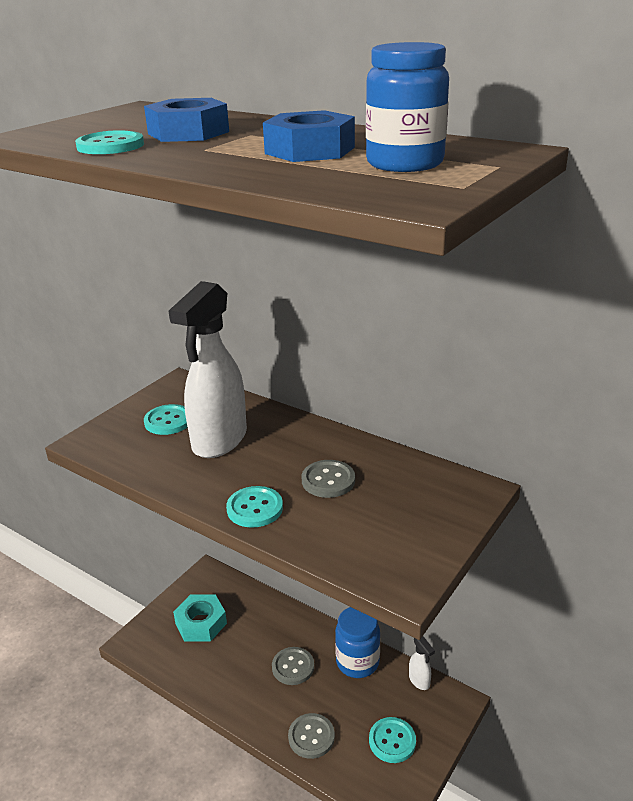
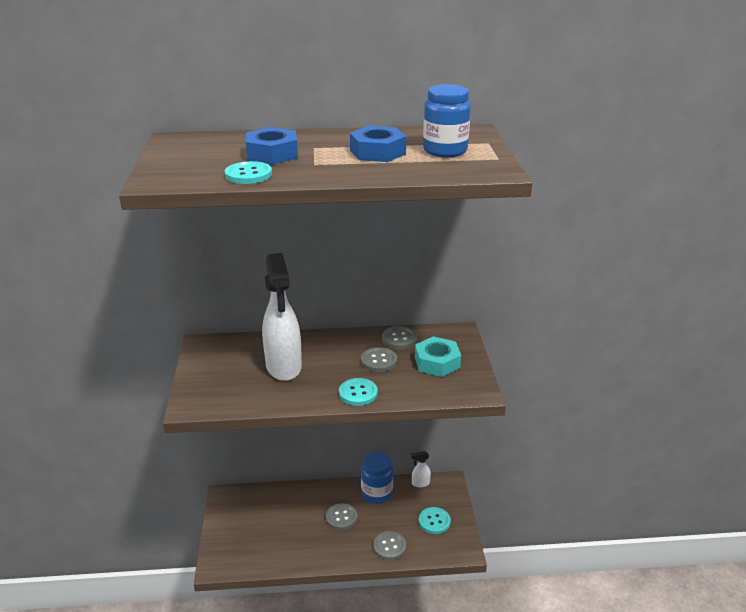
camera: 40 degrees left, 0 degrees up
turquoise button [144,404,187,435] -> none
turquoise nut [173,595,227,641] -> turquoise nut moved to [415,336,461,377]
white spray bottle [409,636,435,690] -> white spray bottle turned 150 degrees clockwise [411,451,431,488]
none -> grey button [382,326,417,349]

